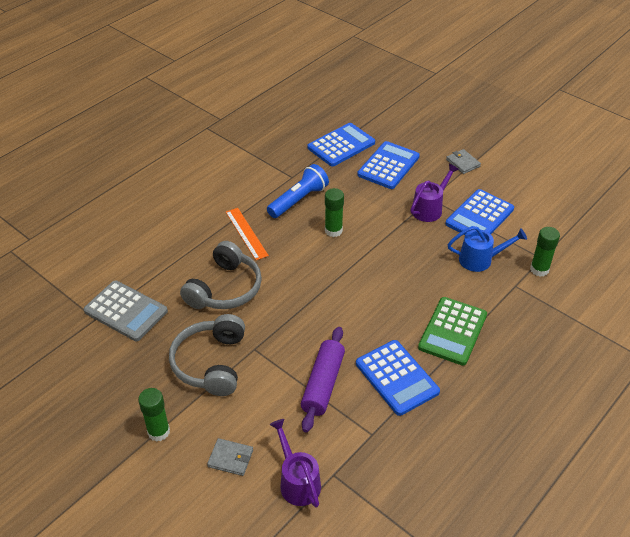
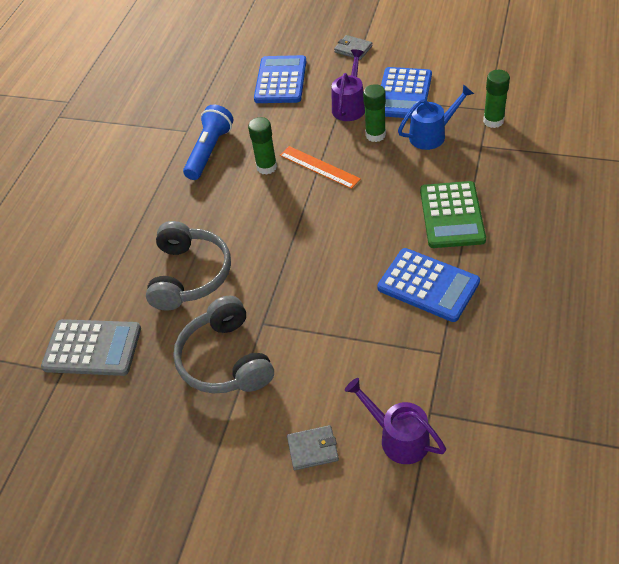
camera: 20 degrees left, 5 degrees up
green glue stick [138,388,170,442] -> green glue stick moved to [363,84,386,142]
orange ruler [226,208,269,260] -> orange ruler moved to [280,146,361,189]
purple rolling pin [301,327,345,433] -> none
blue calculator [308,123,375,167] -> none

